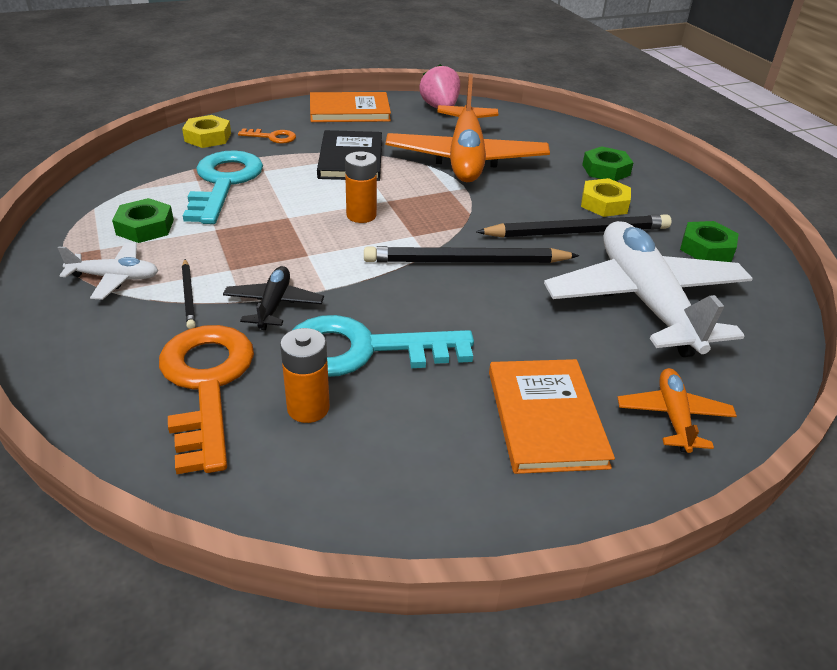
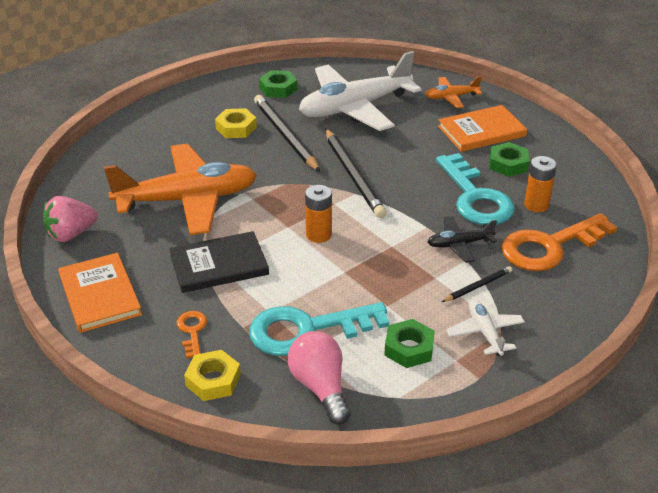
camera: 105 degrees left, 0 degrees up
green nut [582,146,634,181] -> green nut moved to [489,142,529,177]
none -> pink light bulb [288,331,351,425]

